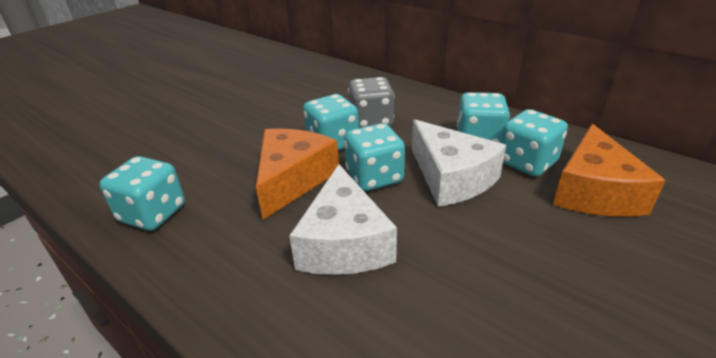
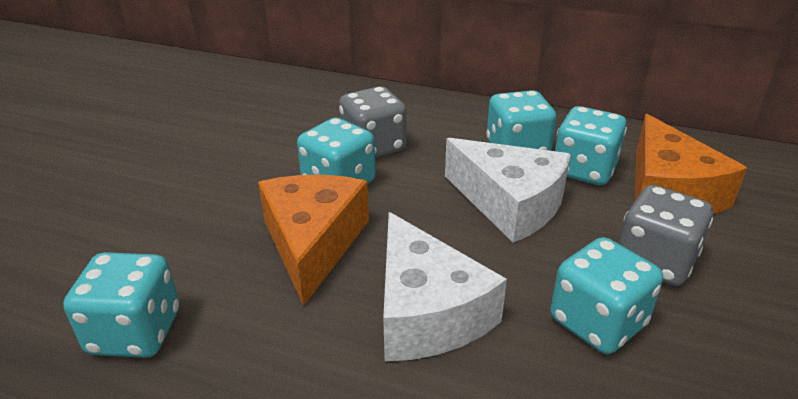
camera: 20 degrees left, 0 degrees up
turquoise dice [344,123,405,191] -> turquoise dice moved to [550,237,663,354]
none -> grey dice [618,185,713,286]

